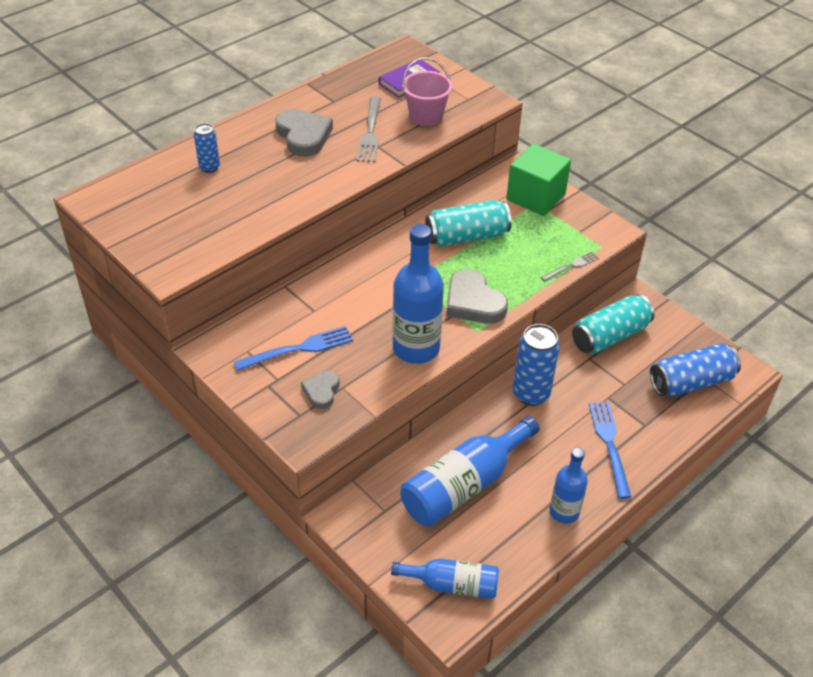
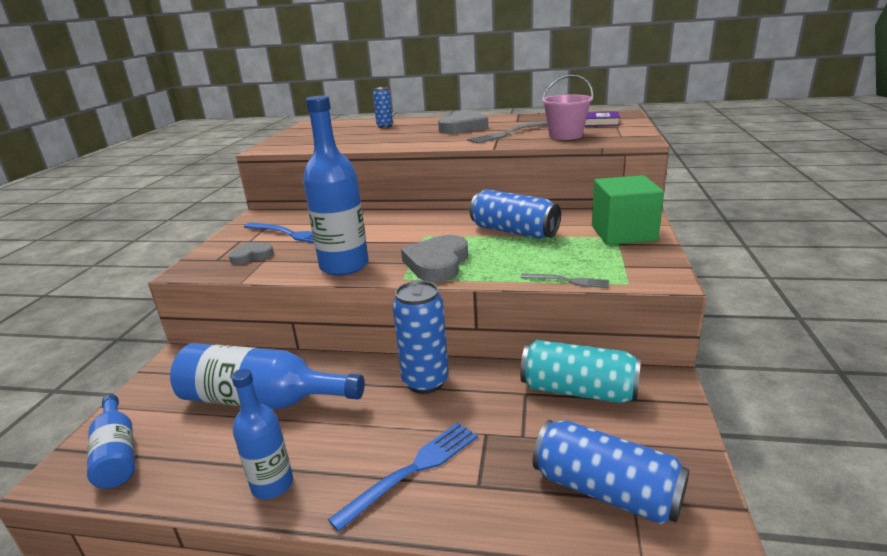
camera: 55 degrees right, 20 degrees down
turquoise can [425,200,512,247] -> blue can [470,189,561,239]

